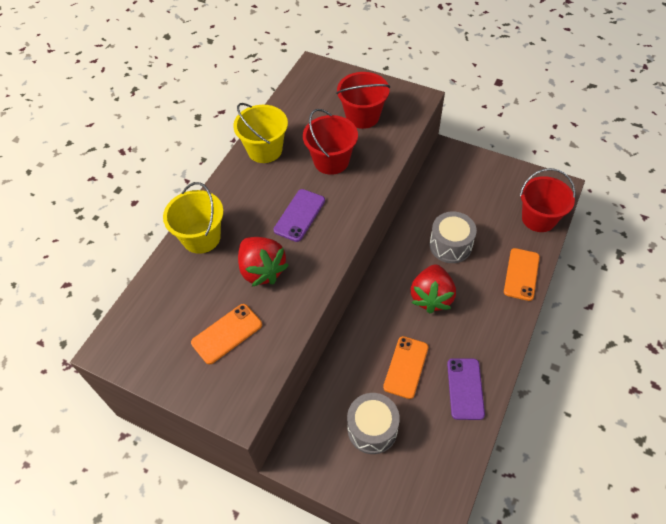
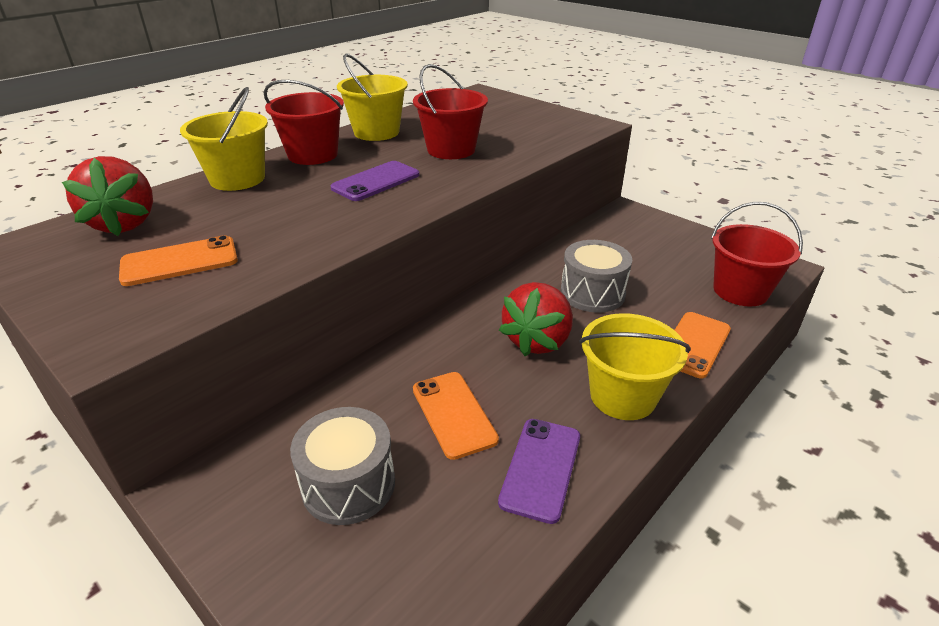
camera: 15 degrees right, 20 degrees down
red strawberry [238,237,289,287] -> red strawberry moved to [62,156,153,236]
red bucket [336,72,390,129] -> red bucket moved to [264,80,344,165]
orange phone [383,336,429,399] -> orange phone turned 60 degrees counterclockwise [413,372,499,460]
none -> yellow bucket [579,313,691,420]

